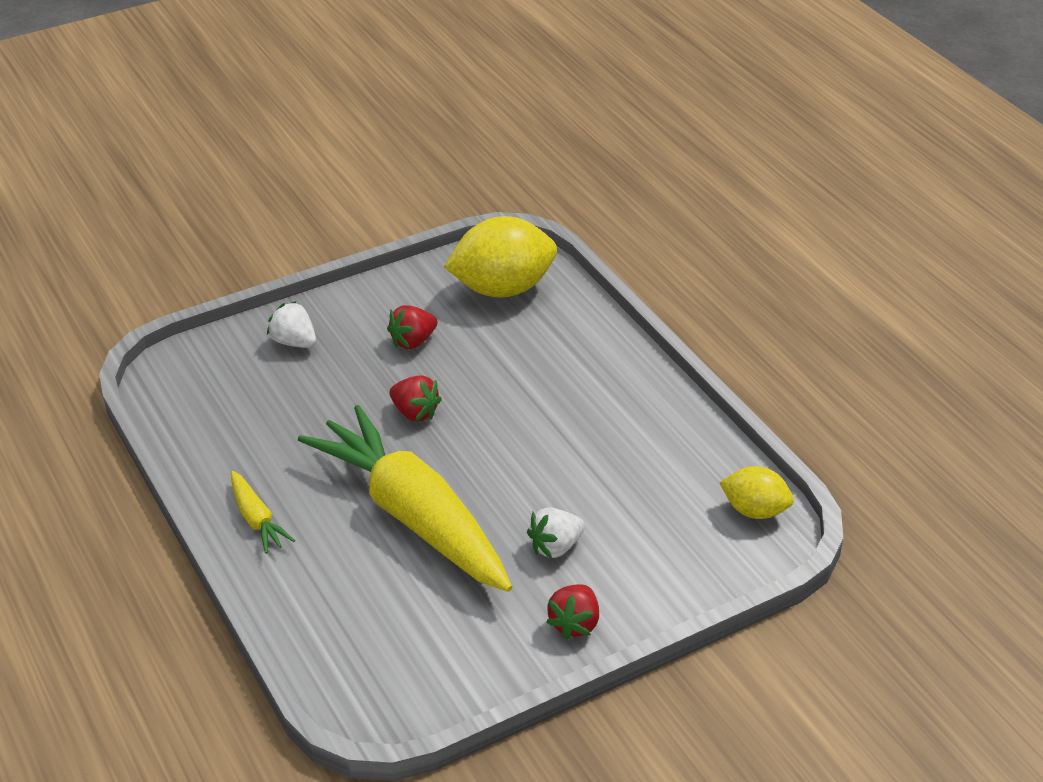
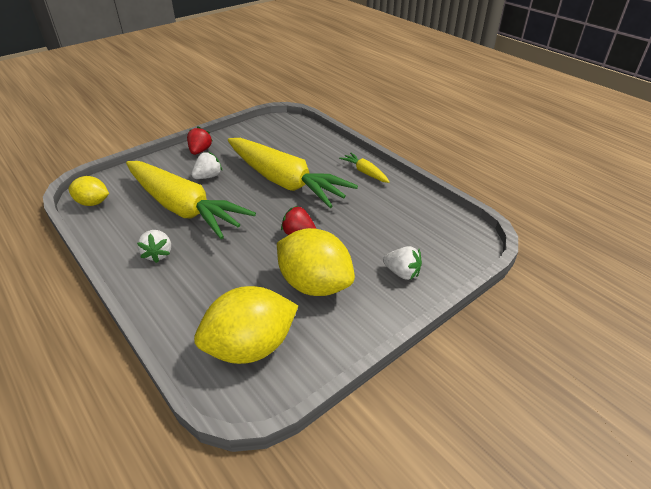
camera: 170 degrees right, 0 degrees up
red strawberry [387,305,438,349] -> yellow lemon [277,228,355,296]
none -> yellow carrot [126,161,256,239]
none -> white strawberry [137,230,171,263]

